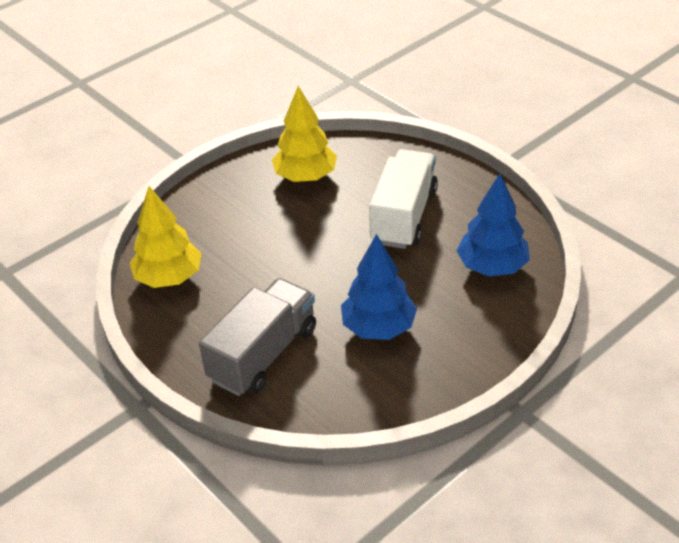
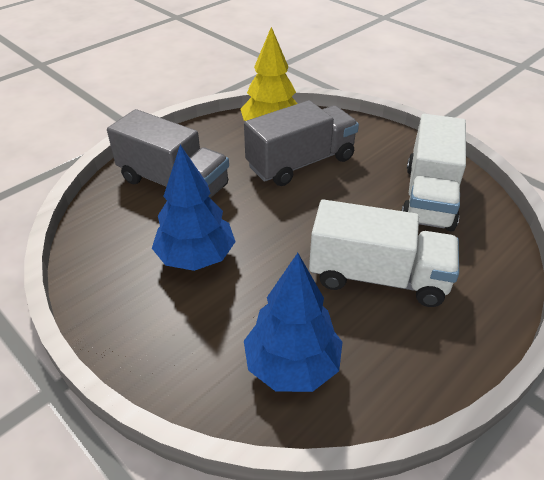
camera: 85 degrees right, 0 degrees up
yellow tree [272,86,337,182] -> white truck [401,114,466,232]
none -> grey truck [244,100,359,186]

